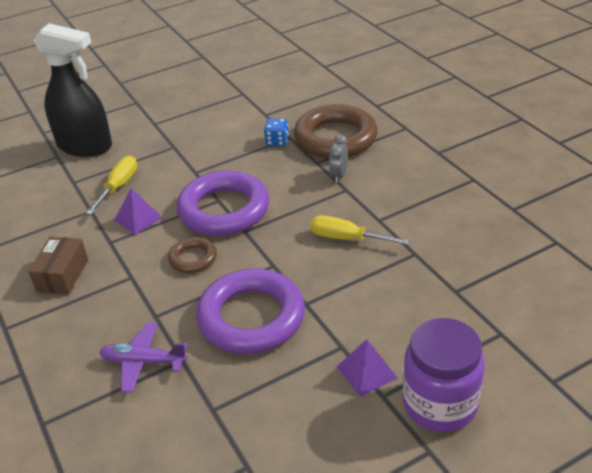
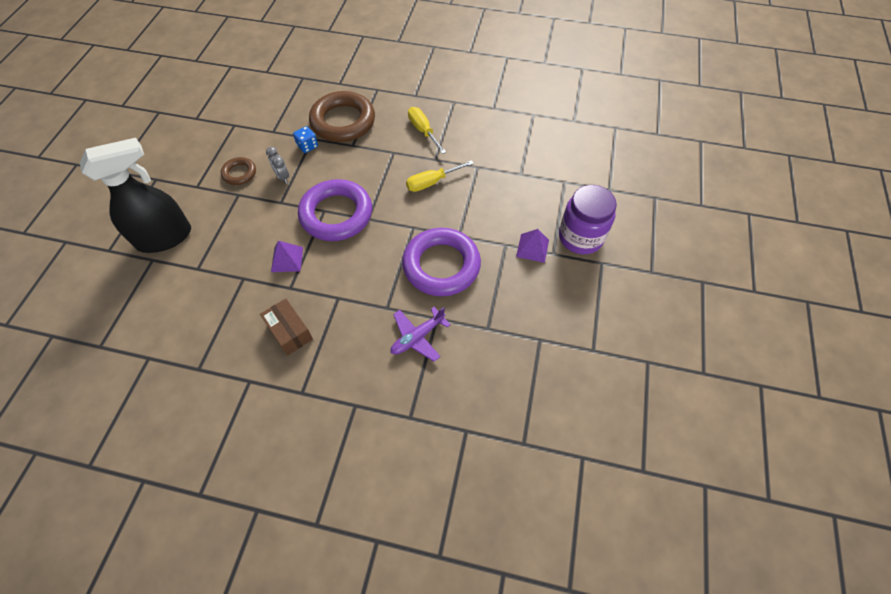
camera: 50 degrees left, 20 degrees up
yellow screwdriver [86,156,137,215] -> yellow screwdriver moved to [408,107,446,154]
brown ring [168,237,217,273] -> brown ring moved to [221,157,256,185]
grey clock [329,135,348,183] -> grey clock moved to [266,147,289,184]

